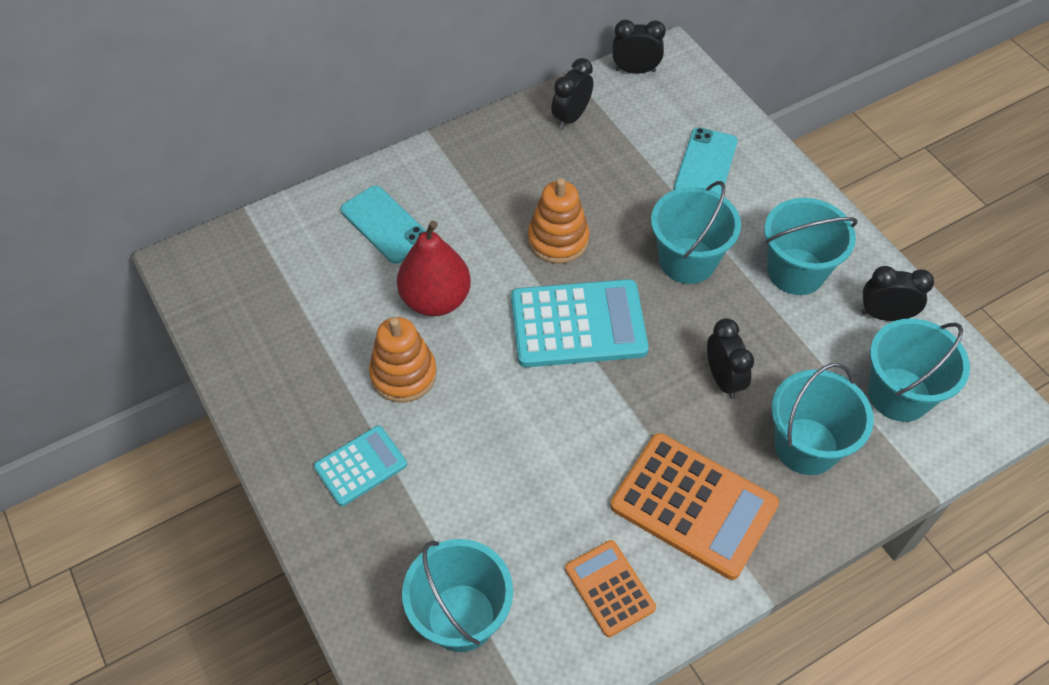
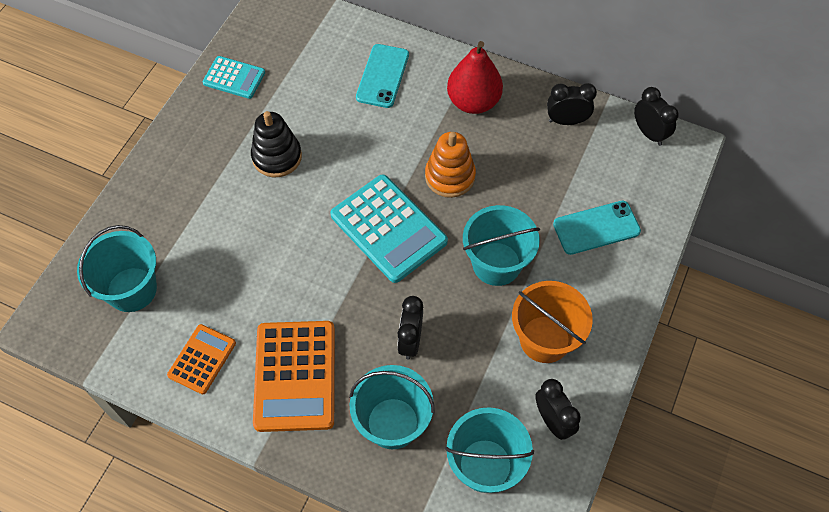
camera: 55 degrees right, 5 degrees up
turquoise calculator [314,425,407,506] -> turquoise calculator moved to [203,56,265,99]
orange stacking toy [369,317,437,403] -> black stacking toy [251,111,302,177]
red pear [397,221,471,316] -> red pear moved to [447,41,503,114]
black clock [707,318,754,399] -> black clock turned 150 degrees clockwise [397,296,423,360]
turquoise bucket [764,198,858,295] -> orange bucket [512,281,593,363]

